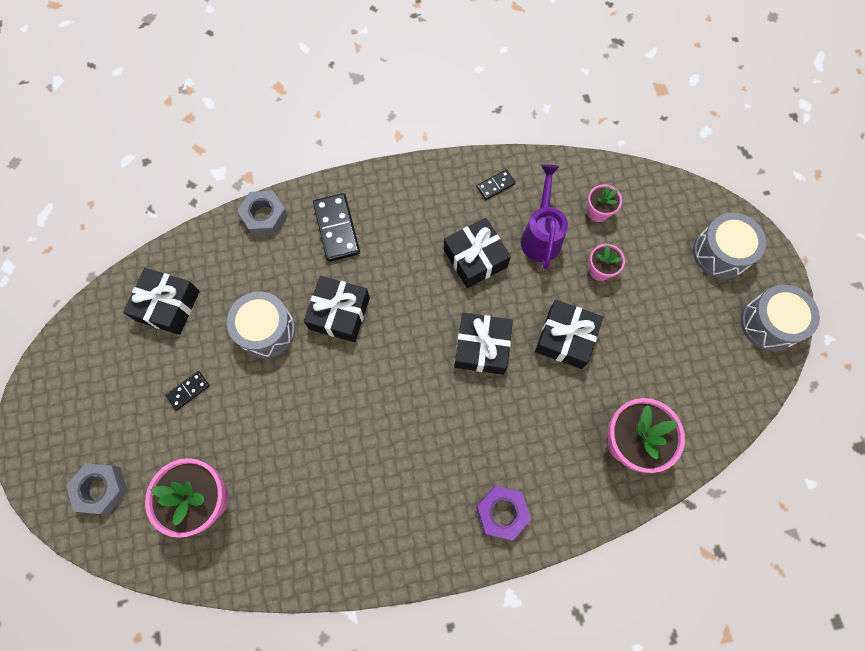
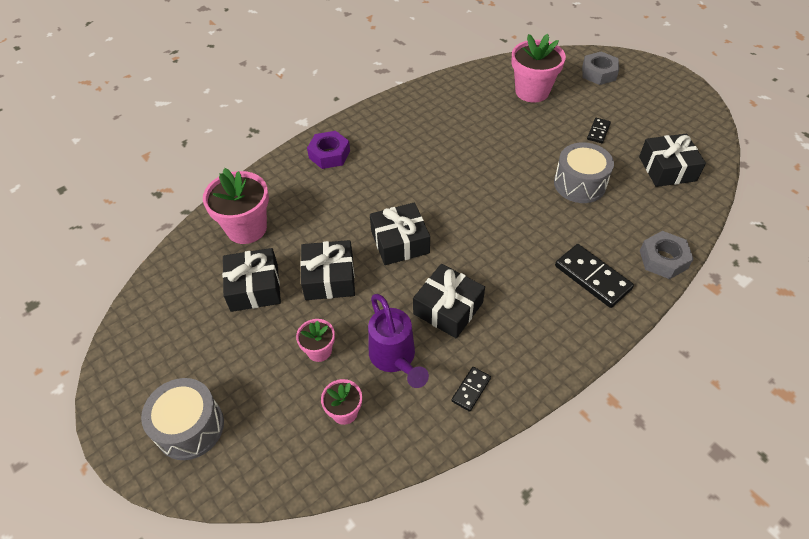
camera: 155 degrees right, 20 degrees down
black gift [304,276,370,342] -> black gift moved to [222,248,281,312]
grey drum [741,285,820,352] -> none

